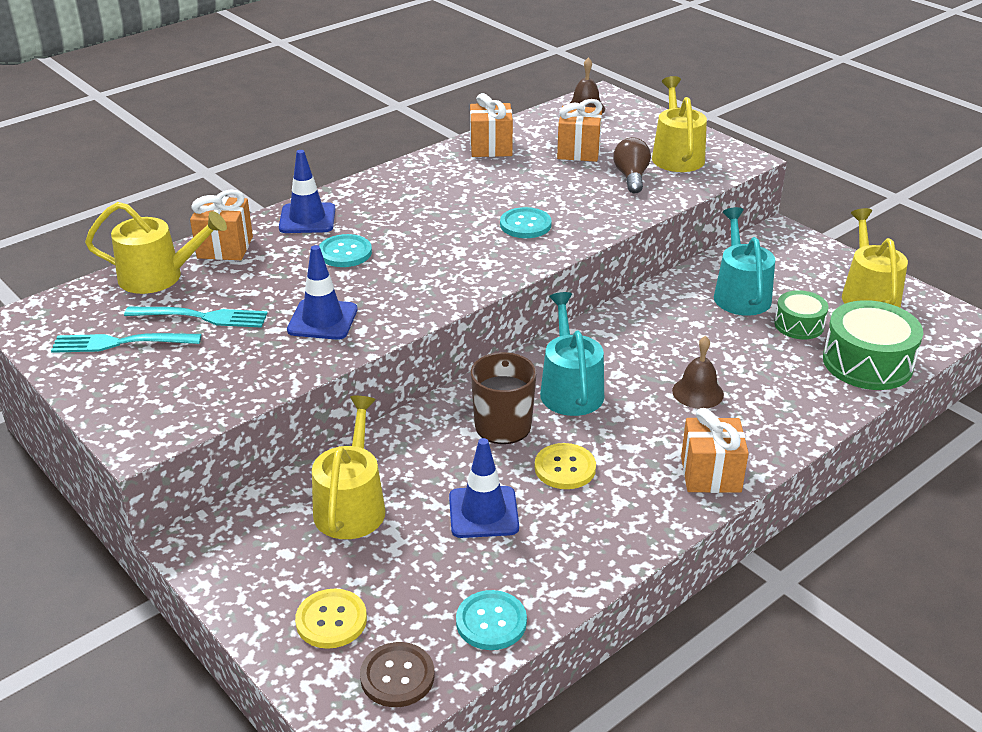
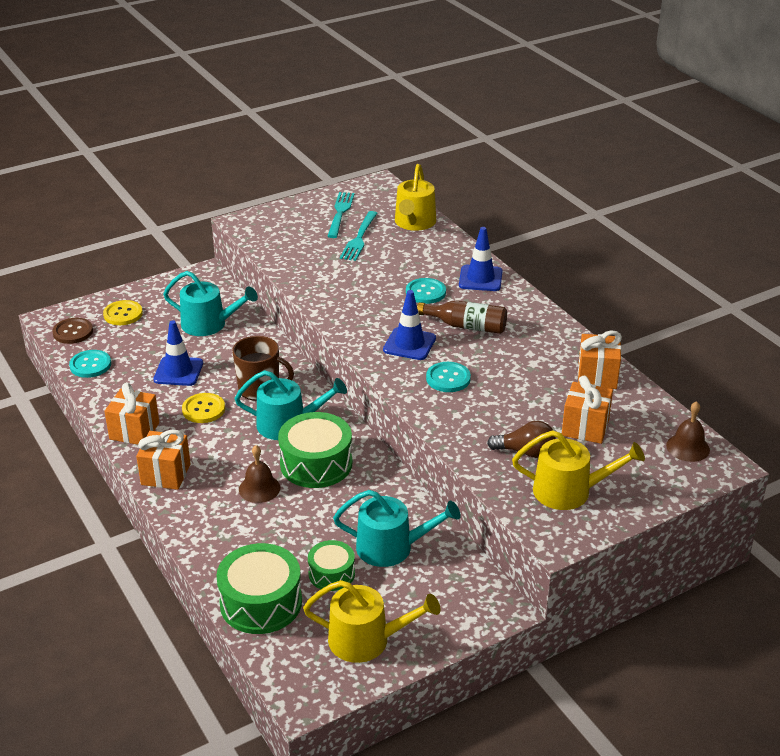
camera: 100 degrees right, 0 degrees up
orange gift [190,189,253,260] -> orange gift moved to [104,383,159,445]
blue traffic cone [287,245,358,340] -> blue traffic cone moved to [383,290,436,360]
yellow watering can [312,396,386,539] -> turquoise watering can [163,271,258,336]
none -> green drum [278,412,352,488]
none -> brown bottle [417,300,507,334]

